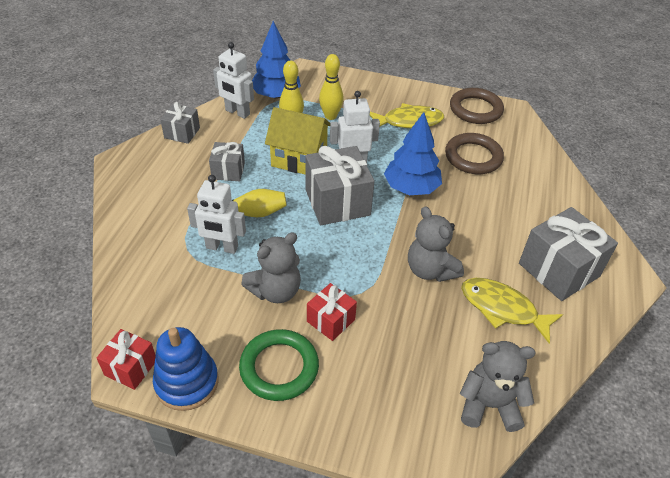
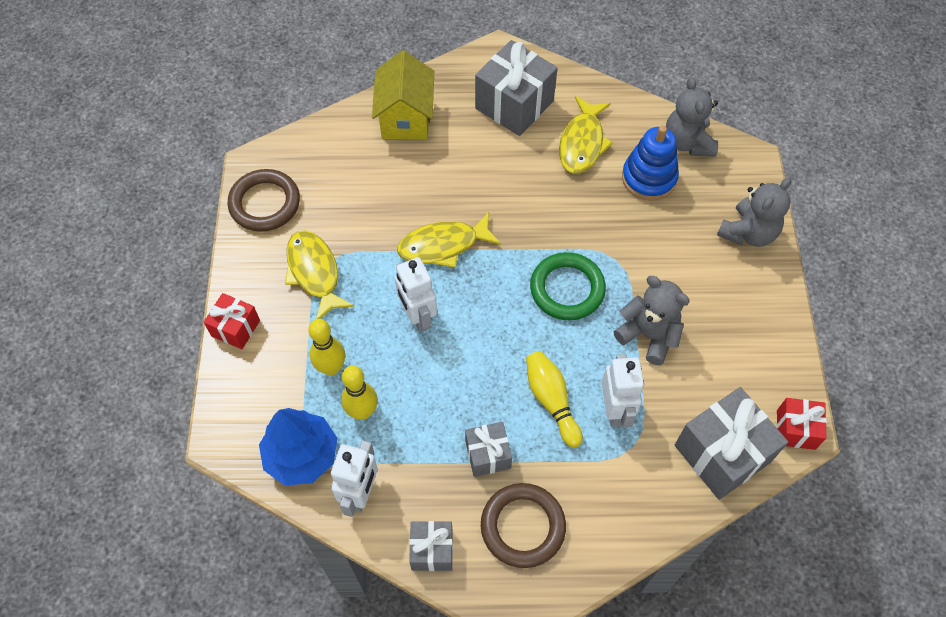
camera: 105 degrees left, 15 degrees up
blue stacking toy [153,327,218,411] -> blue stacking toy moved to [622,126,679,201]
green ring [239,329,319,401] -> green ring moved to [530,252,606,320]
yellow house [265,107,330,174] -> yellow house moved to [372,51,434,139]
grey gift [305,146,375,226] -> grey gift moved to [675,387,788,500]
red gift [307,283,357,341] -> red gift moved to [204,293,260,349]
blue tree [384,112,442,195] -> yellow fish [397,212,501,268]
grey teddy bear [408,206,464,282] -> grey teddy bear moved to [717,178,791,247]
brown ring [445,133,504,174] -> brown ring moved to [481,483,566,568]

